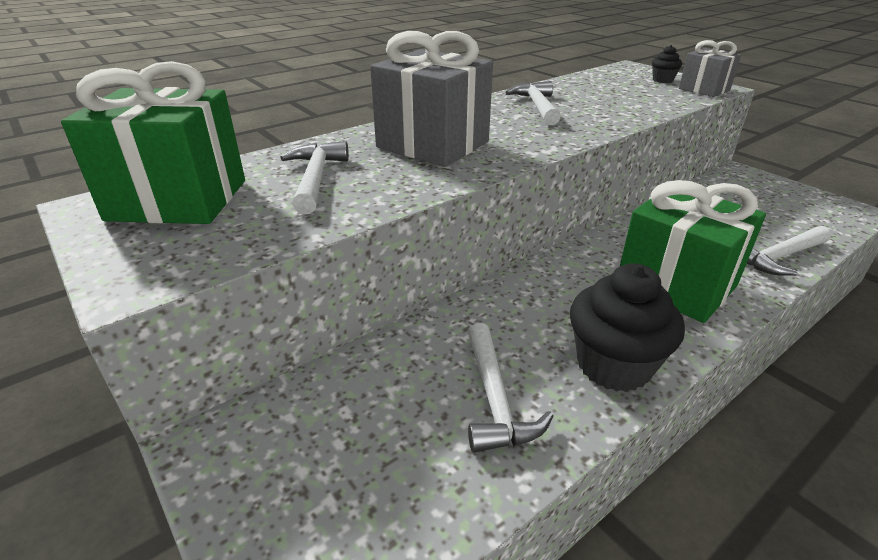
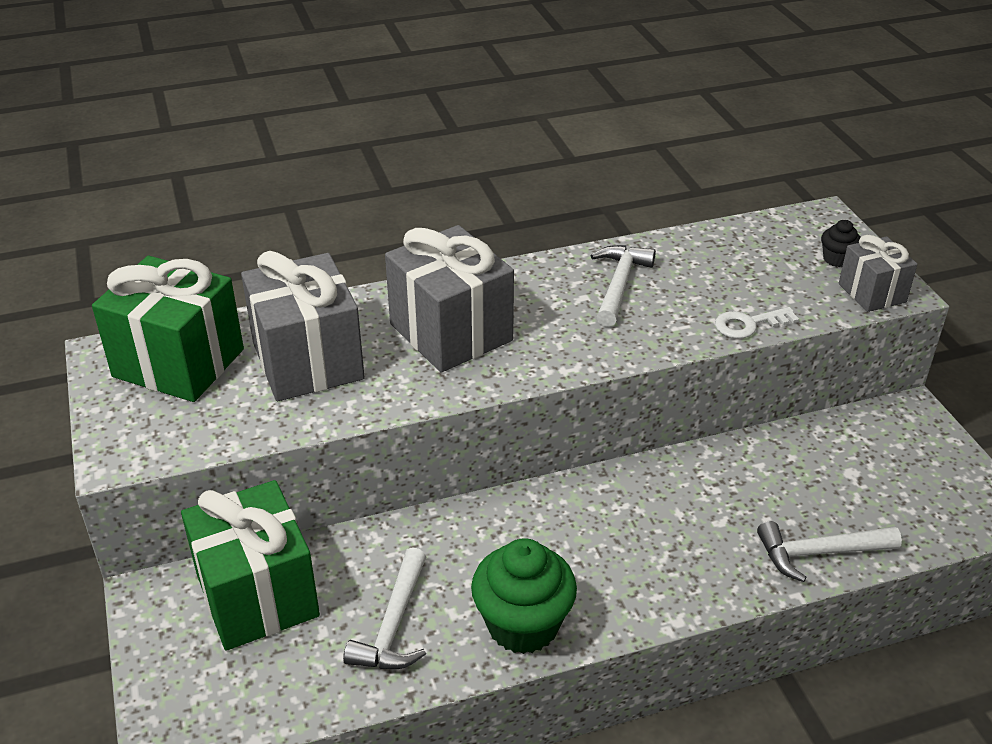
camera: 20 degrees right, 5 degrees up
white hammer [280,141,349,214] -> grey gift [241,251,365,401]
black cupcake [570,263,685,392] -> green cupcake [471,538,577,654]
green gift [620,180,766,323] -> green gift moved to [181,480,320,651]
none -> white key [715,307,799,339]

